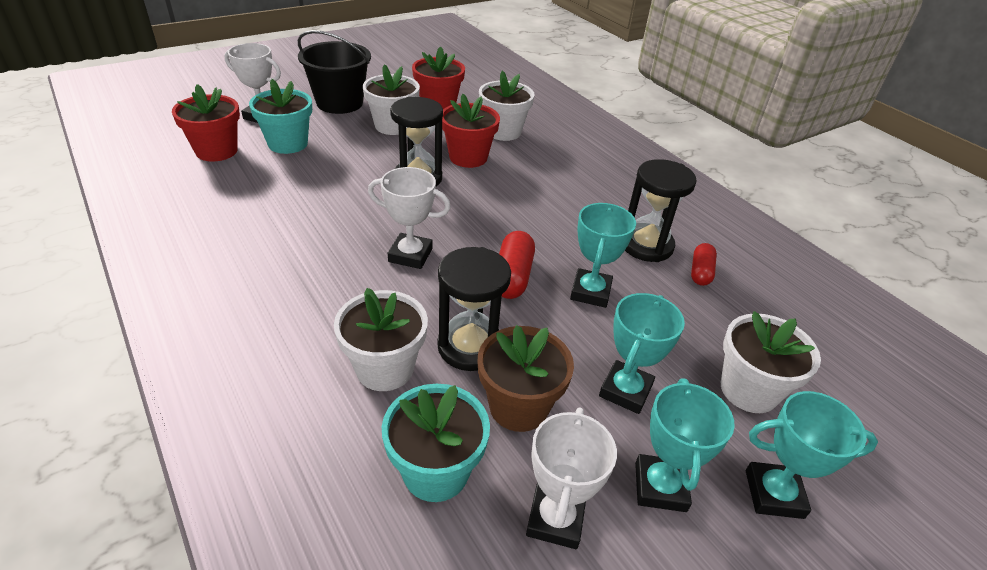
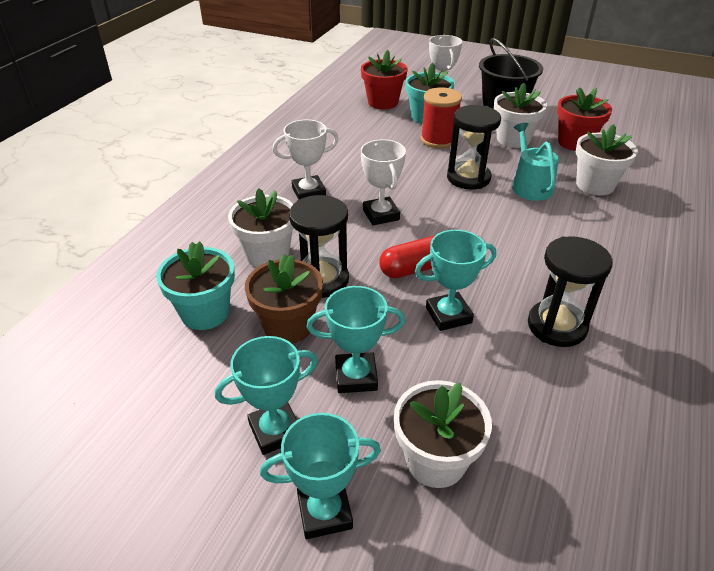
camera: 60 degrees right, 0 degrees up
red flower pot [442,94,500,168] -> turquoise watering can [512,123,559,201]
white trophy [526,407,617,549] -> white trophy moved to [273,120,339,200]
red capsule [691,243,717,286] -> none
turquoise trophy [746,391,878,519] -> turquoise trophy turned 75 degrees counterclockwise [260,413,381,539]
none -> red spool [421,87,462,149]

